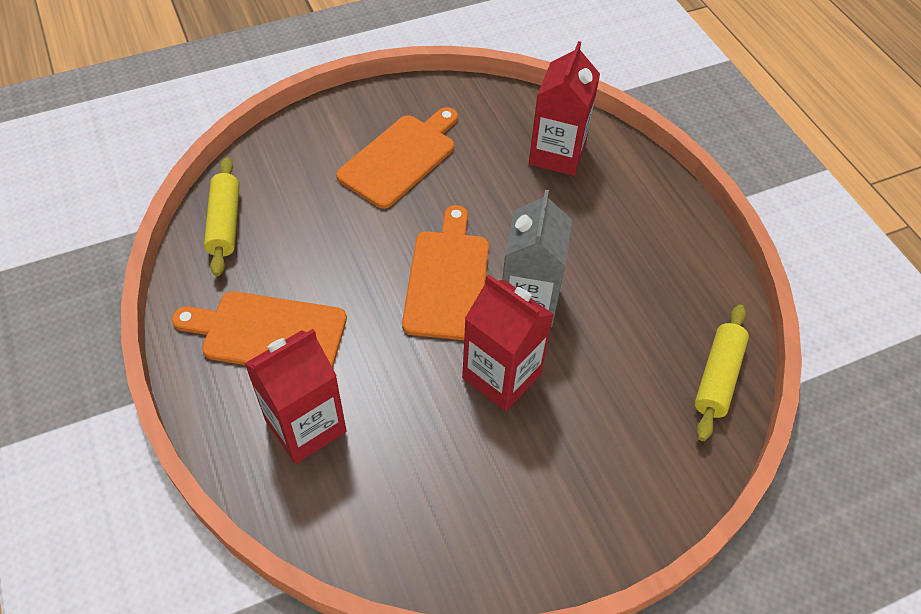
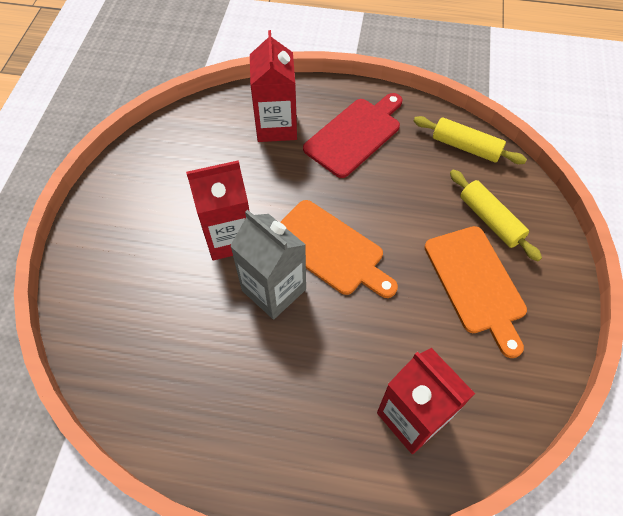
camera: 125 degrees right, 5 degrees up
orange cutting board [172,291,347,368] -> red cutting board [303,93,403,178]
yellow rolling pin [695,305,749,441] -> yellow rolling pin moved to [450,170,542,261]

